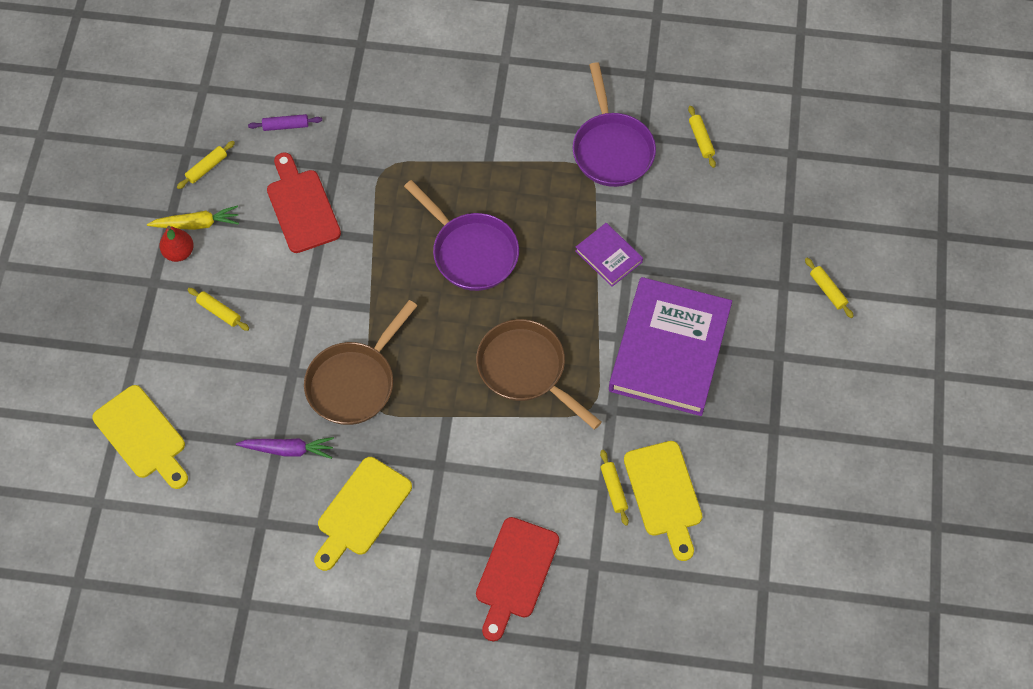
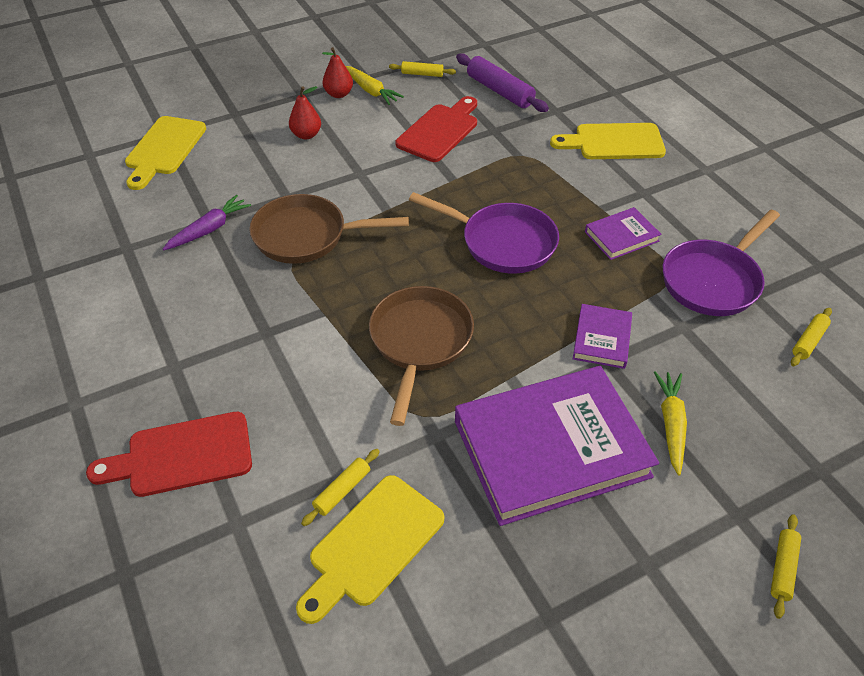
camera: 55 degrees right, 15 degrees down
yellow rolling pin [187,288,250,331] -> red pear [289,86,321,139]
purple carrot [236,437,334,459] -> purple carrot turned 105 degrees counterclockwise [163,195,251,250]
purple rolling pin [248,114,322,131] -> purple rolling pin [456,53,549,112], size x1.83
yellow cutting board [314,457,412,571] -> yellow cutting board moved to [550,123,666,159]
purple pan [404,180,519,291] -> purple pan turned 75 degrees counterclockwise [409,192,559,274]
none -> purple book [585,207,662,260]
none -> yellow carrot [654,371,687,476]

